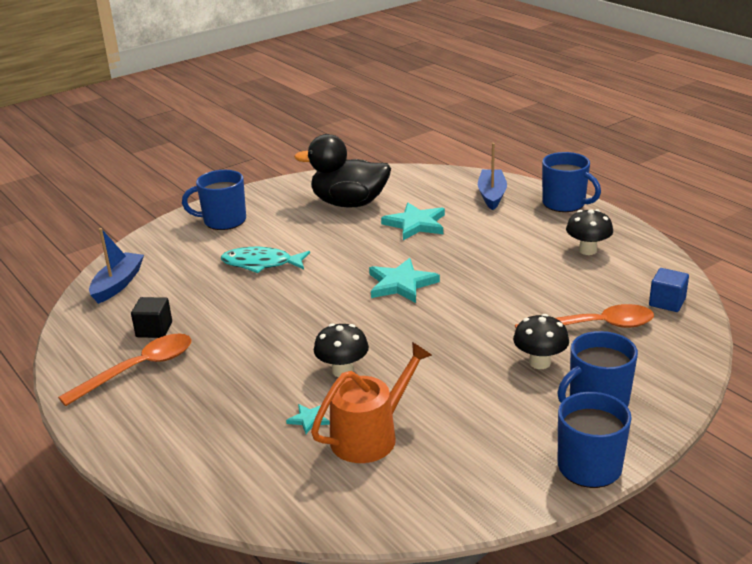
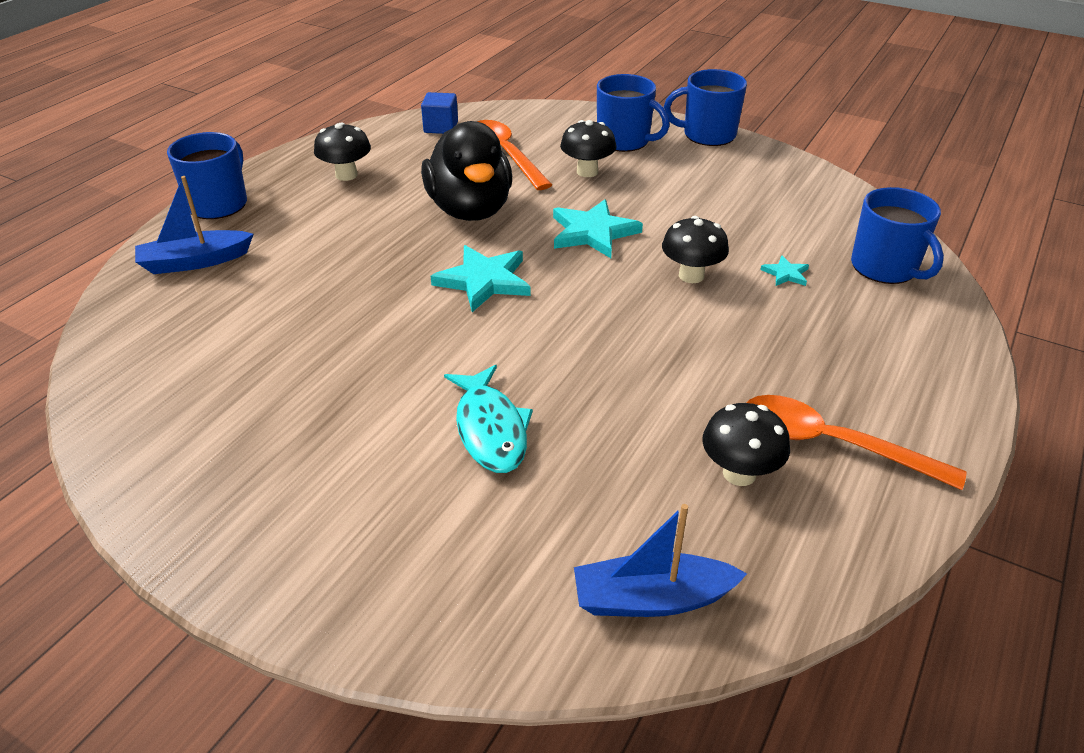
camera: 115 degrees left, 10 degrees up
black cube [131,297,172,338] -> black mushroom [702,403,790,486]
blue mug [182,170,246,230] -> blue mug moved to [851,187,944,284]
black duck [294,134,391,207] -> black duck moved to [421,121,512,221]
orange watering can [311,342,432,463] -> none
turquoise star [381,203,445,240] -> turquoise star moved to [553,199,643,258]

